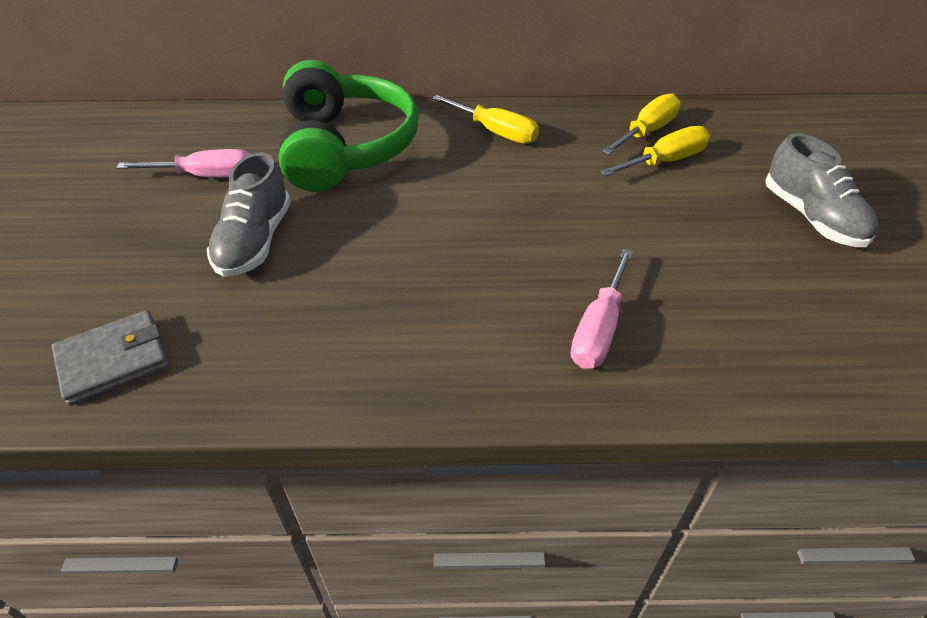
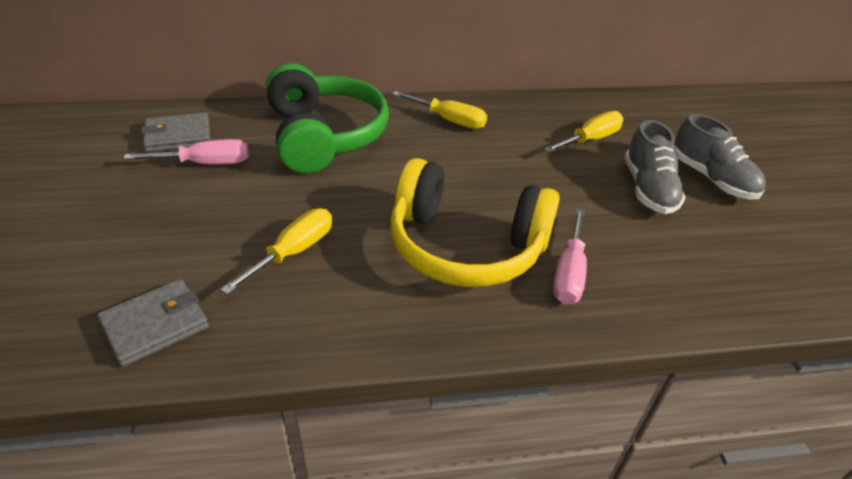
camera: 10 degrees left, 5 degrees down
grey shoe [207,152,291,277] -> grey shoe moved to [624,120,686,214]
yellow screwdriver [602,93,681,155] -> yellow screwdriver moved to [220,208,332,295]
none -> grey wallet [141,112,210,152]
none -> yellow headphones [391,158,560,287]

